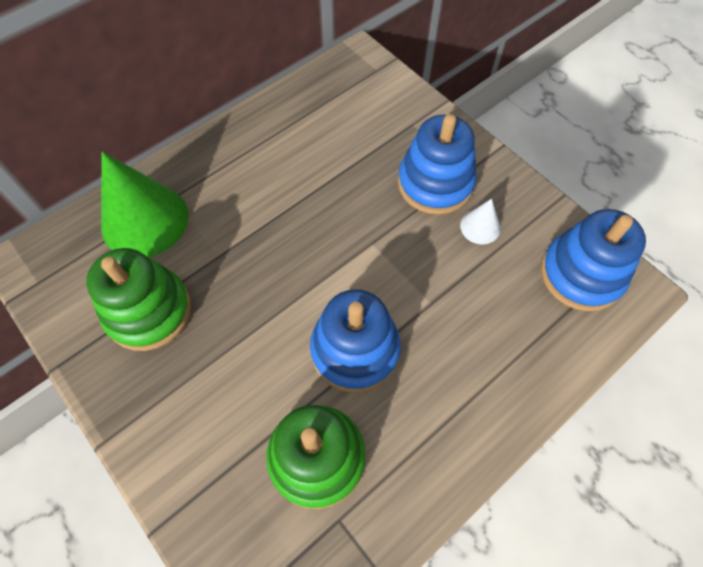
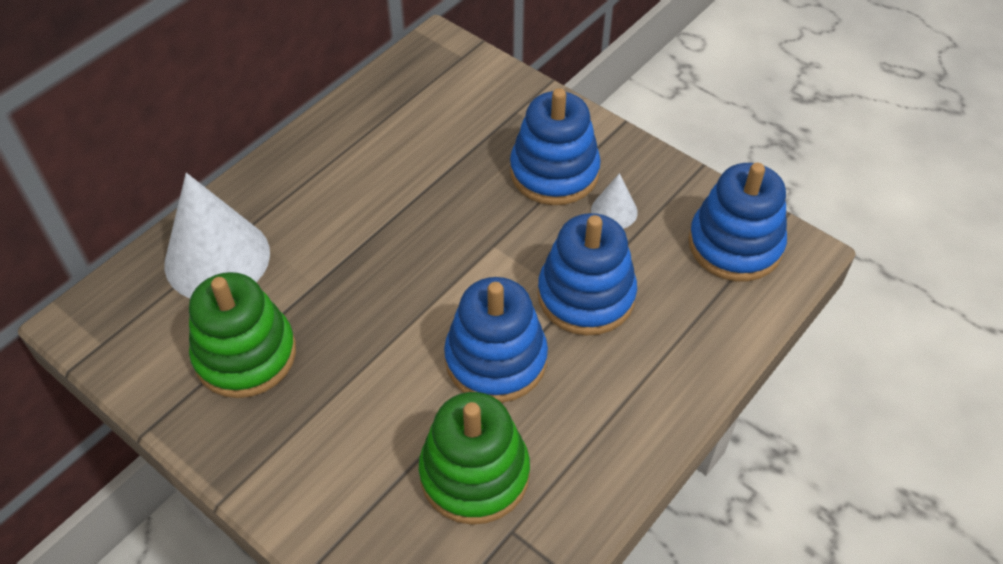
camera: 10 degrees left, 10 degrees down
green cone [101,152,189,257] -> white cone [164,173,270,298]
none -> blue stacking toy [538,213,637,336]

